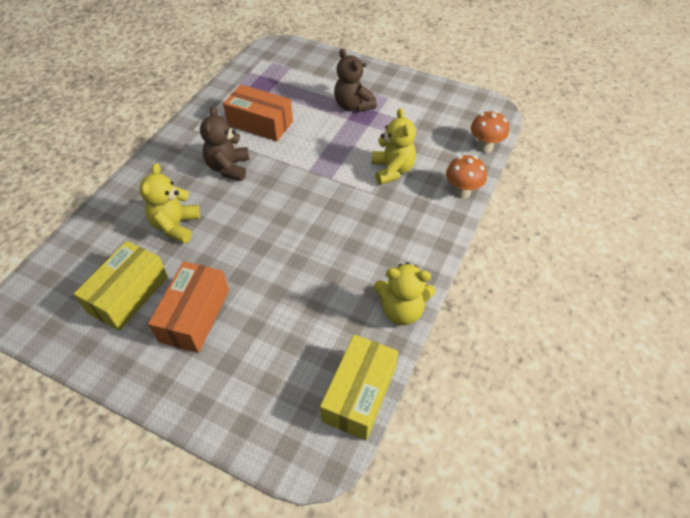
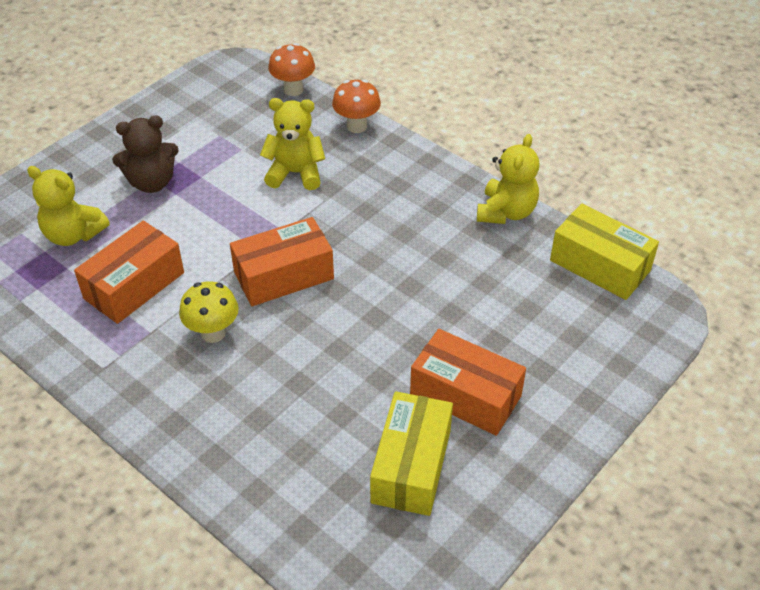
camera: 75 degrees left, 5 degrees down
yellow box [74,241,168,331] -> yellow box turned 60 degrees clockwise [370,391,453,516]
yellow teddy bear [139,163,200,243] -> yellow teddy bear moved to [27,166,110,246]
brown teddy bear [200,106,250,181] -> yellow mushroom [179,281,239,343]
none -> orange box [230,217,334,306]

